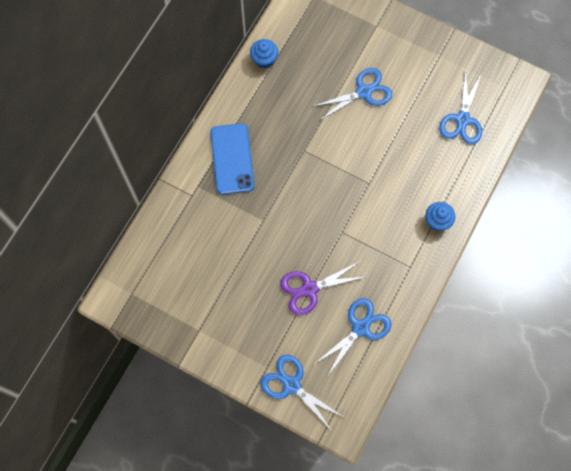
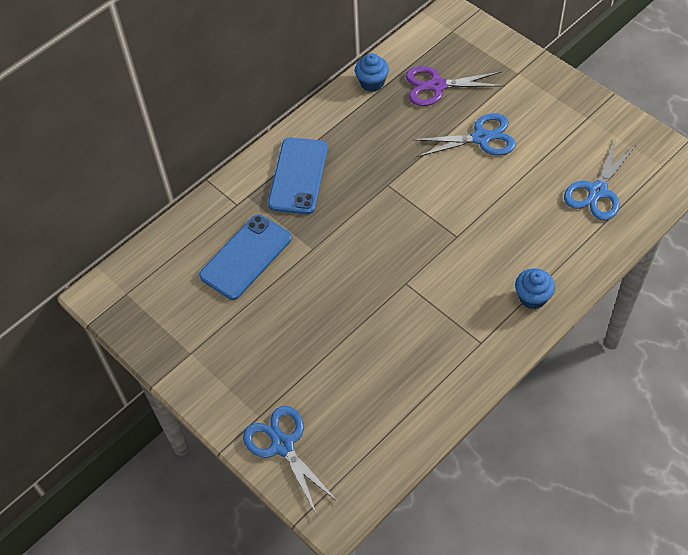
camera: 20 degrees right, 15 degrees down
purple scissors [280,261,368,315] -> purple scissors moved to [406,66,505,106]
blue scissors [314,298,391,377] -> none
none -> blue phone [199,214,292,300]

